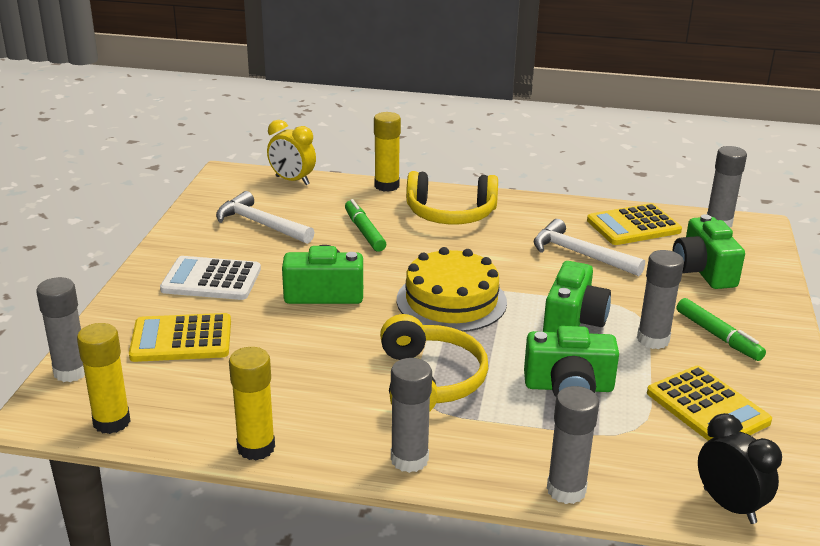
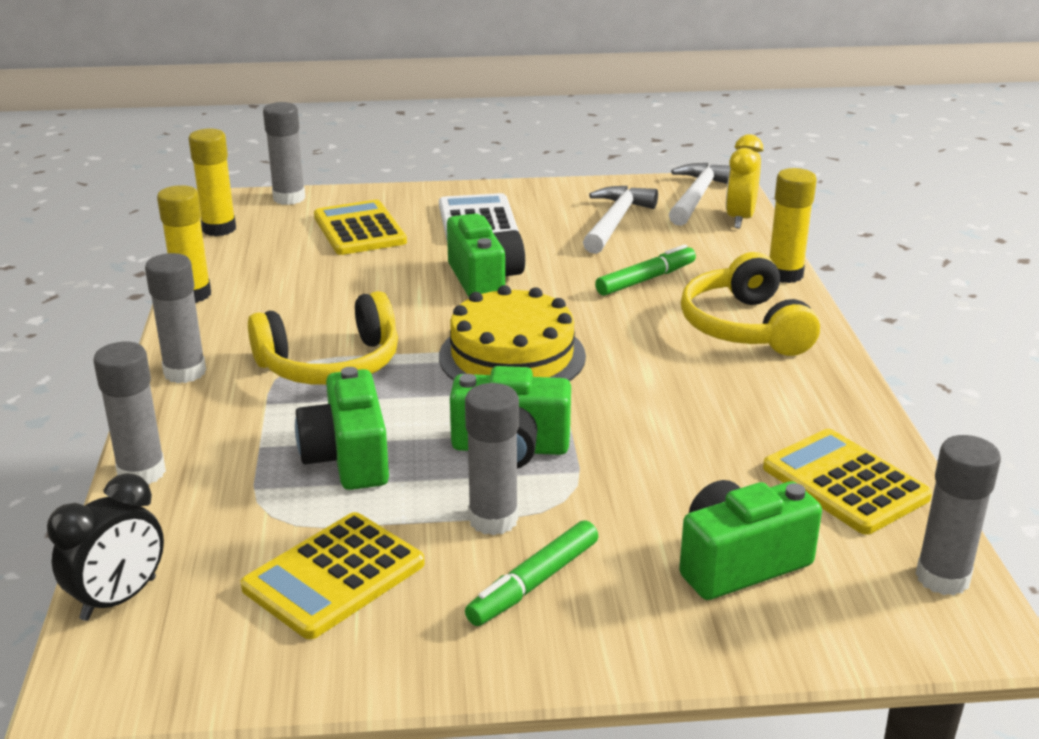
camera: 75 degrees right, 0 degrees up
white hammer [534,219,645,276] -> white hammer moved to [669,163,730,226]

